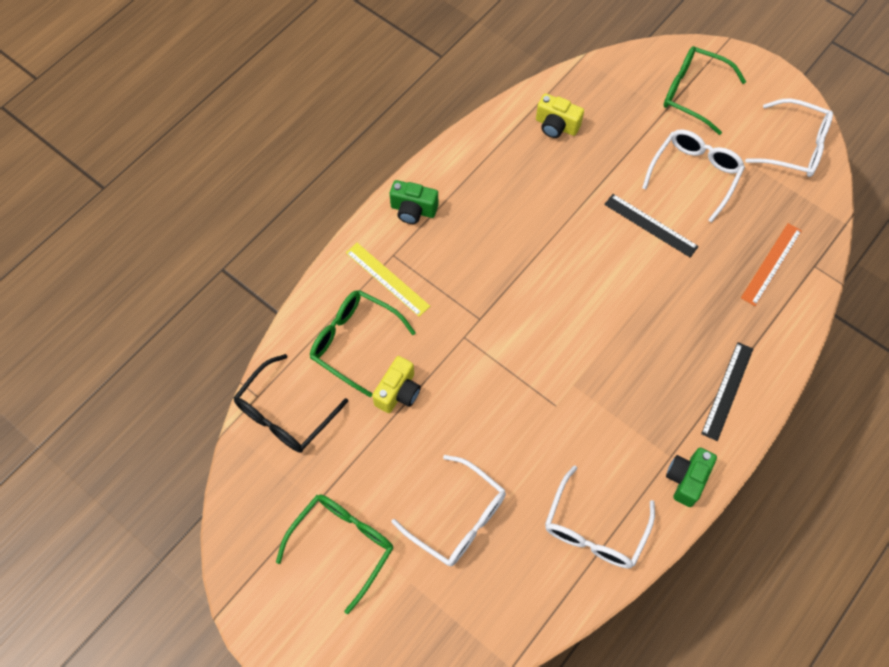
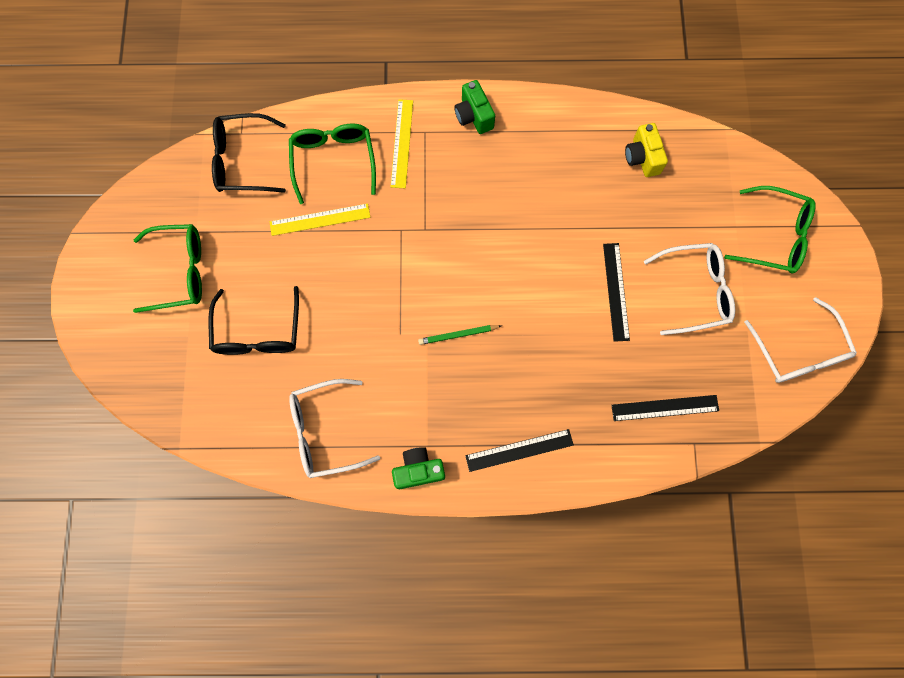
camera: 50 degrees right, 10 degrees up
yellow camera [372,356,421,413] -> yellow ruler [270,203,371,236]
white glasses [392,455,506,567] -> black glasses [209,286,299,355]
green glasses [664,46,746,135] -> green glasses turned 120 degrees clockwise [724,186,816,274]
orange ruler [741,223,802,306] -> black ruler [611,395,719,421]
none -> green pencil [418,325,501,345]

